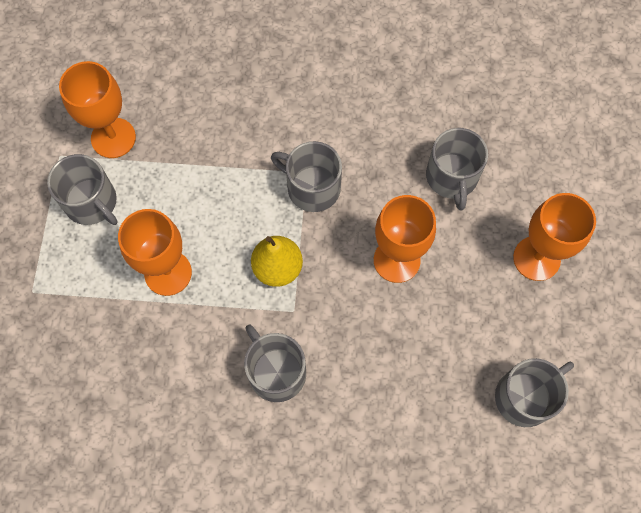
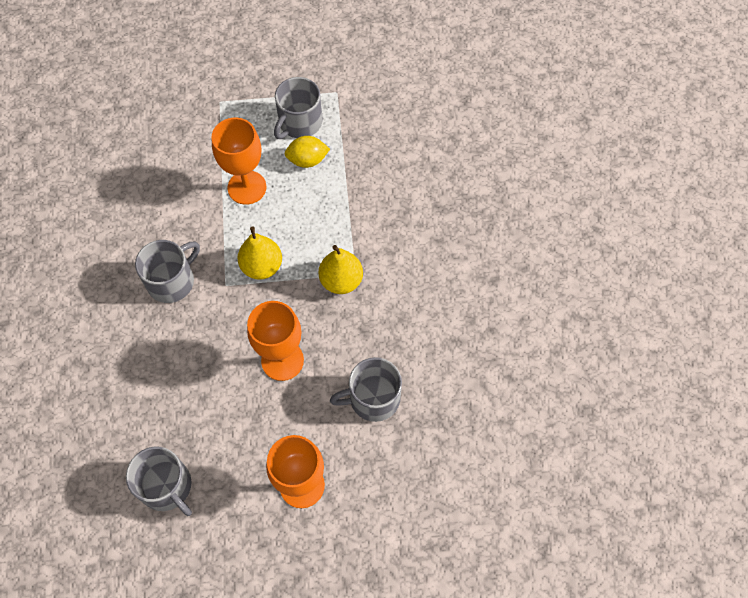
camera: 80 degrees right, 5 degrees down
orange goblet [59,61,136,158] -> none
grey mug [271,141,342,212] -> yellow pear [318,245,363,294]
none -> yellow lemon [284,136,330,168]

